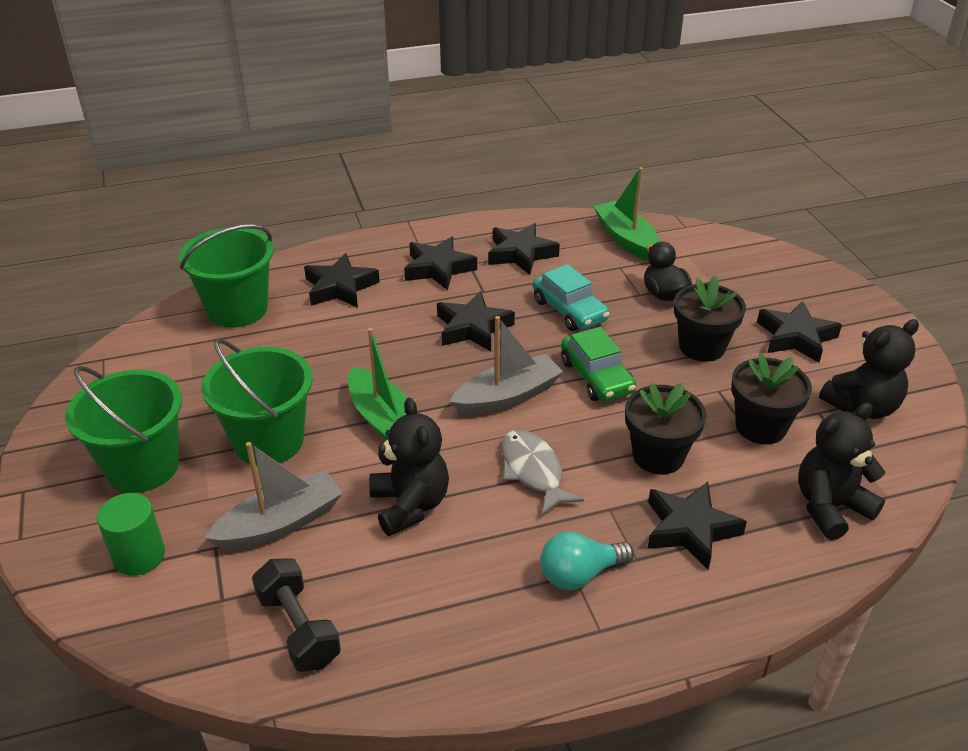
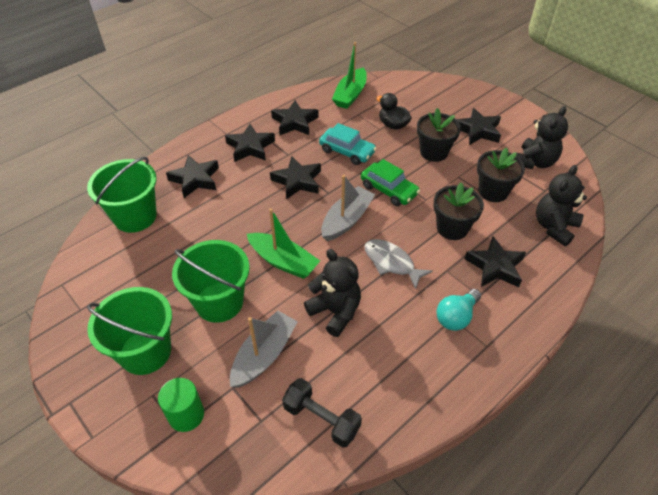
camera: 25 degrees left, 10 degrees up
green boat [593,167,660,261] -> green boat turned 105 degrees counterclockwise [332,42,367,109]

